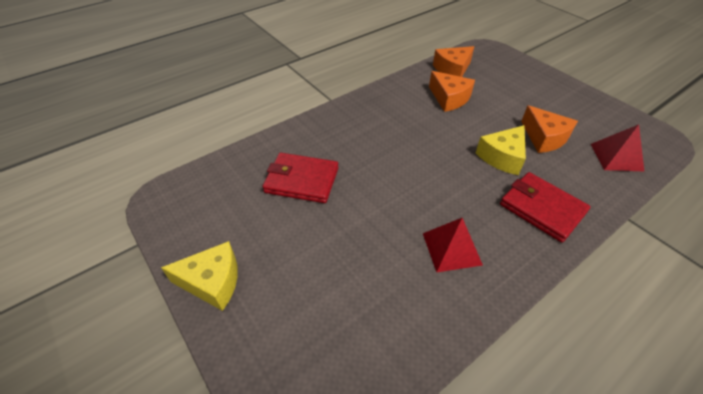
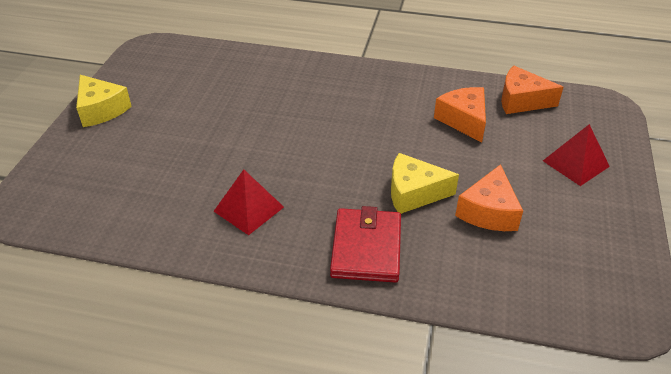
camera: 50 degrees right, 5 degrees down
red wallet [263,153,338,203] -> none
orange cheese [429,71,475,112] -> orange cheese turned 150 degrees clockwise [434,87,486,142]
red pyramid [591,125,644,171] -> red pyramid moved to [543,124,610,186]

